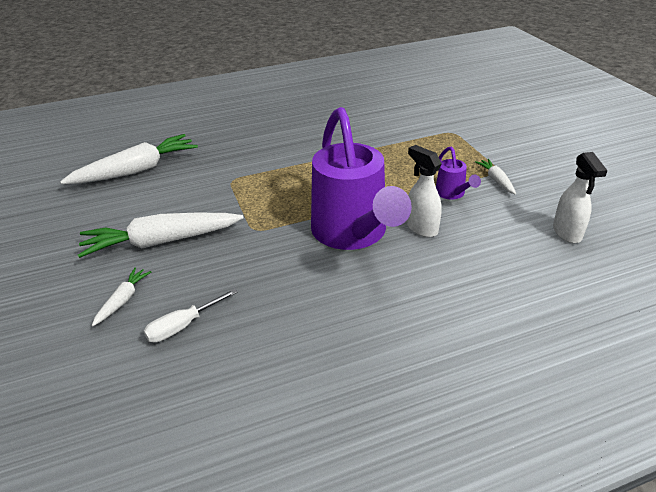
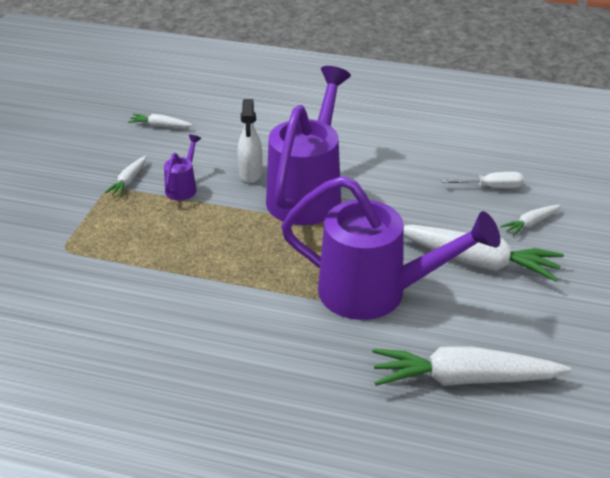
camera: 145 degrees left, 0 degrees up
white spray bottle [553,152,607,243] -> white carrot [128,114,193,128]
none -> purple watering can [281,176,500,320]

